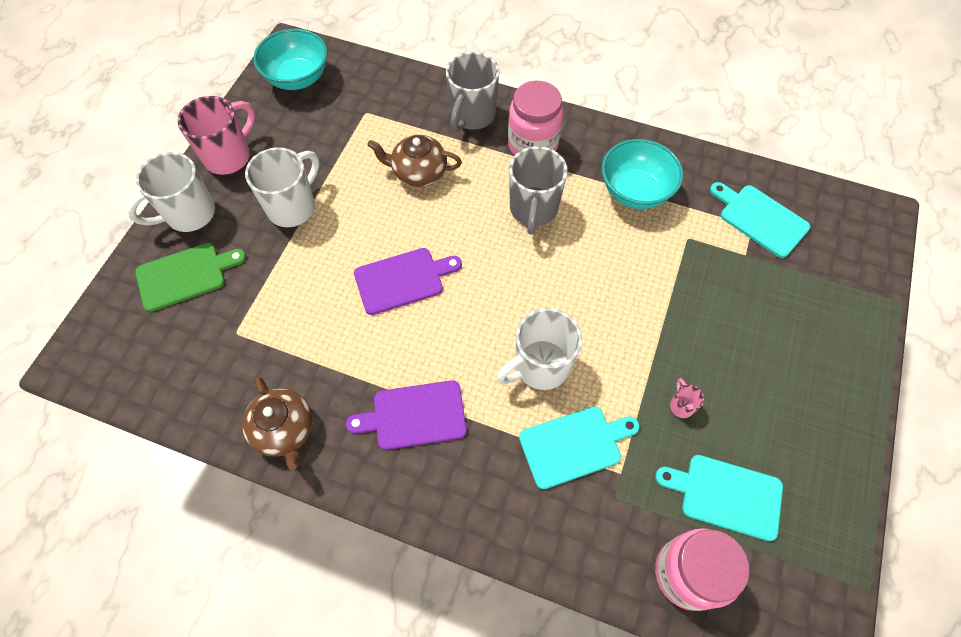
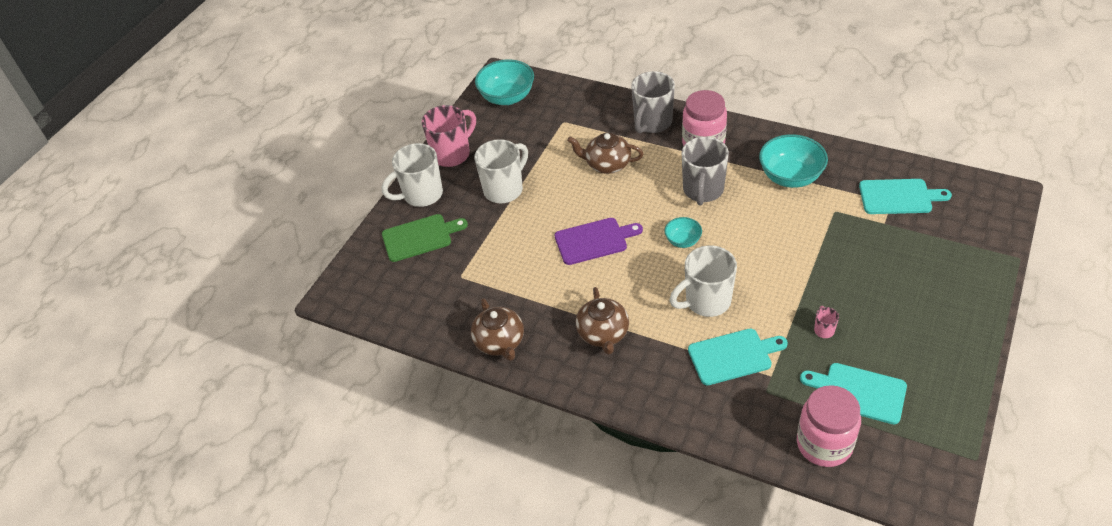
camera: 10 degrees right, 15 degrees down
purple cutting board [346,380,467,450] -> brown teapot [576,287,629,355]
turquoise cutting board [710,182,810,258] -> turquoise cutting board turned 135 degrees clockwise [859,179,952,214]
none -> turquoise bowl [664,217,702,248]

